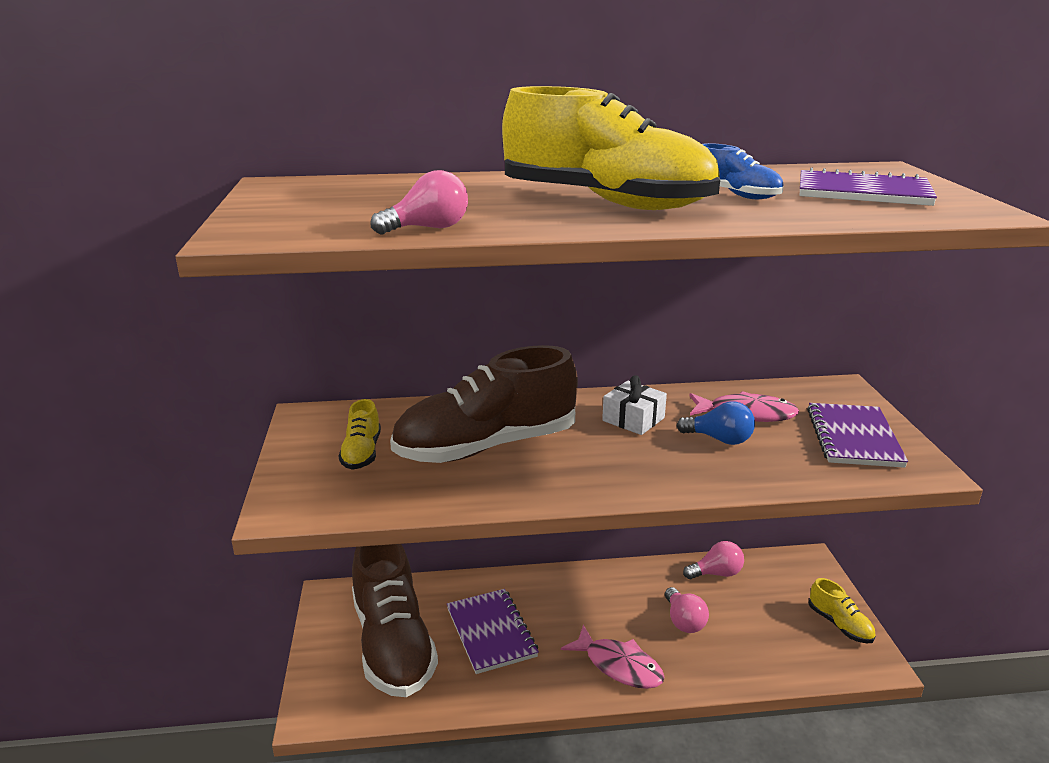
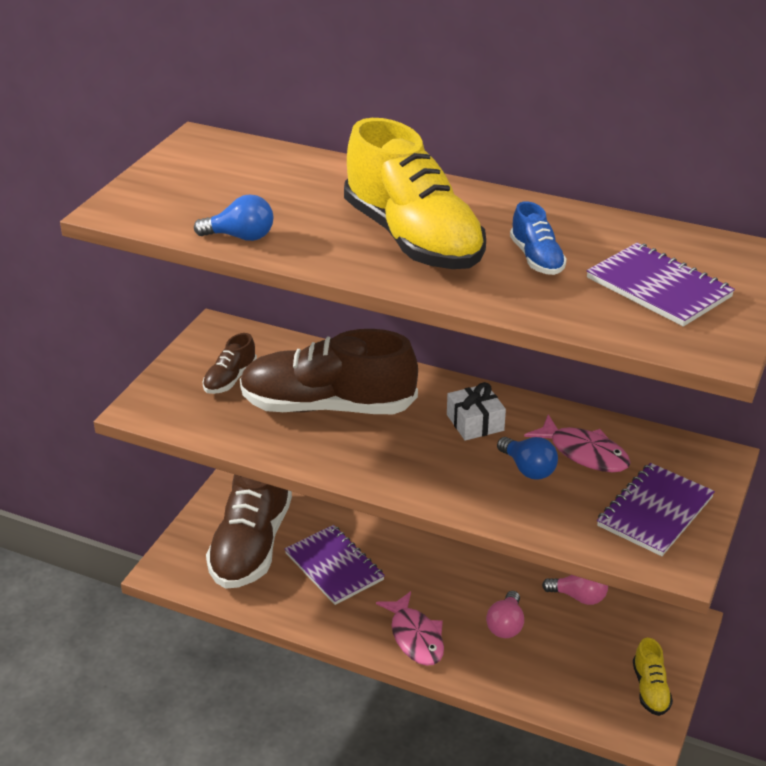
camera: 30 degrees right, 10 degrees up
yellow shoe [339,399,381,470] -> brown shoe [203,333,257,394]
pink light bulb [371,170,468,234] -> blue light bulb [194,194,273,241]
purple notebook [447,589,539,674] -> purple notebook turned 45 degrees counterclockwise [285,525,385,605]

